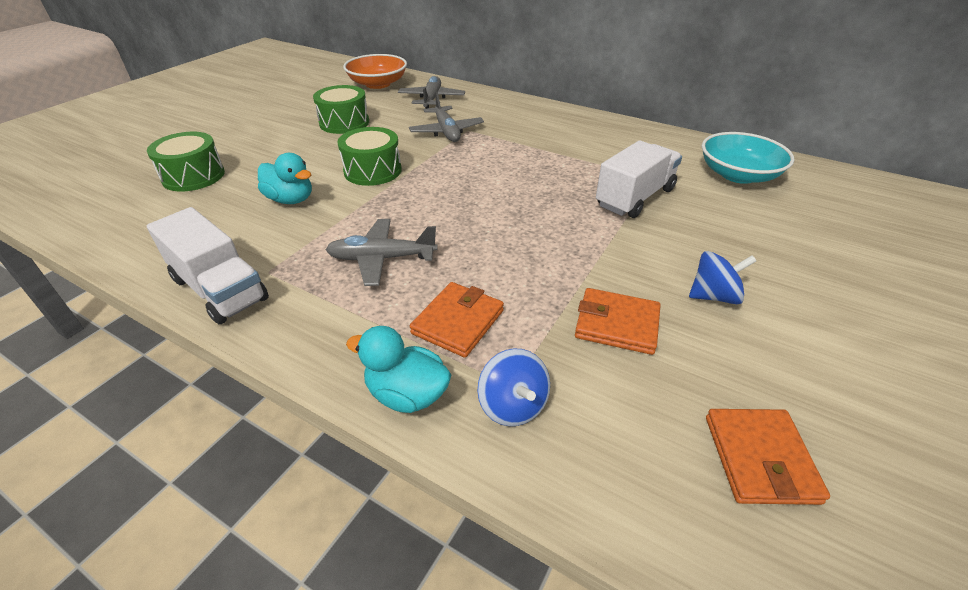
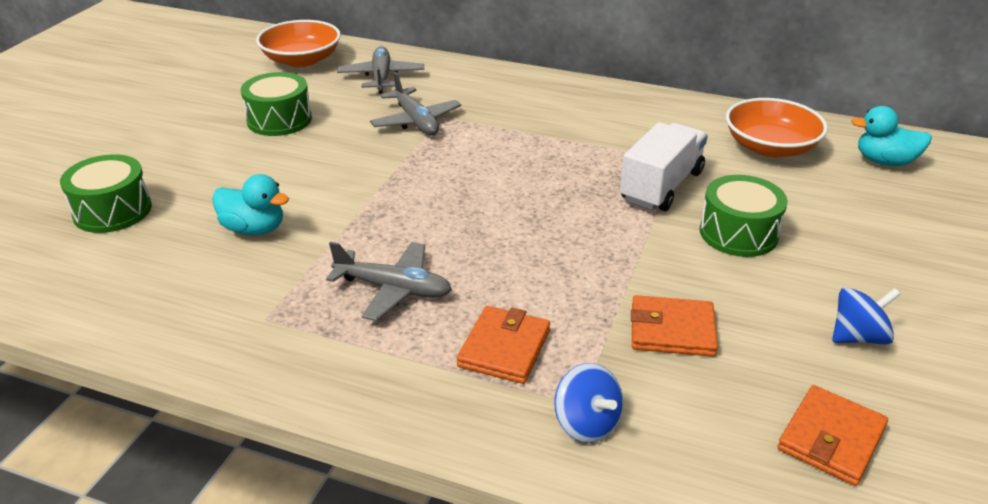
camera: 10 degrees left, 5 degrees down
white truck [147,207,269,324] -> none
grey plane [325,219,438,286] -> grey plane turned 150 degrees counterclockwise [326,242,452,321]
green drum [337,127,402,186] -> green drum moved to [700,175,788,257]
turquoise duck [346,326,451,413] -> turquoise duck moved to [851,106,932,166]
blue spinning top [689,251,756,304] -> blue spinning top moved to [832,287,901,345]
turquoise bowl [702,132,794,184] -> orange bowl [726,98,828,158]
orange wallet [706,409,830,505] -> orange wallet turned 45 degrees clockwise [778,385,888,486]

